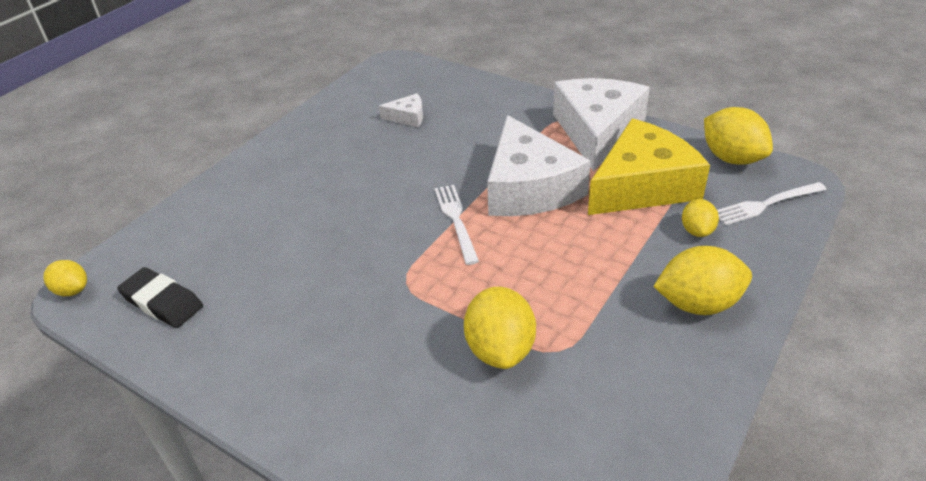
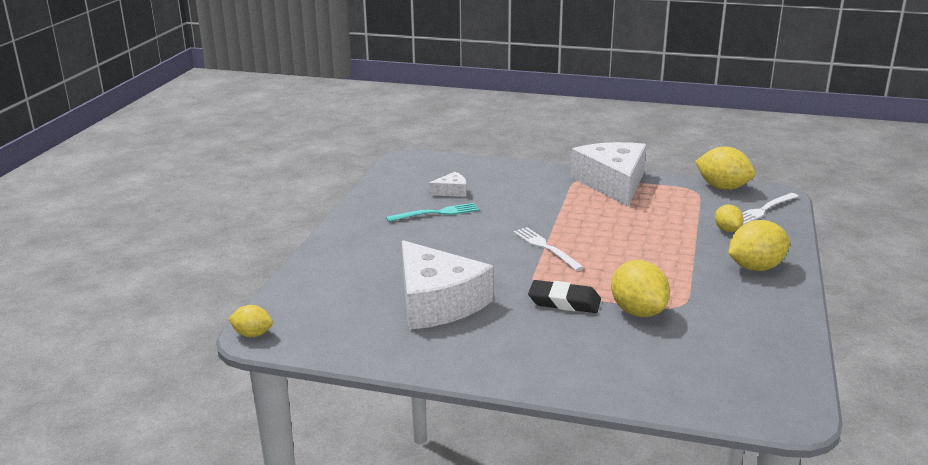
camera: 20 degrees left, 15 degrees down
black eraser [117,267,203,328] -> black eraser moved to [528,280,601,313]
white cheese [487,115,591,216] -> white cheese moved to [402,240,493,330]
yellow cheese [588,118,710,215] -> none
none -> turquoise fork [386,203,479,222]

